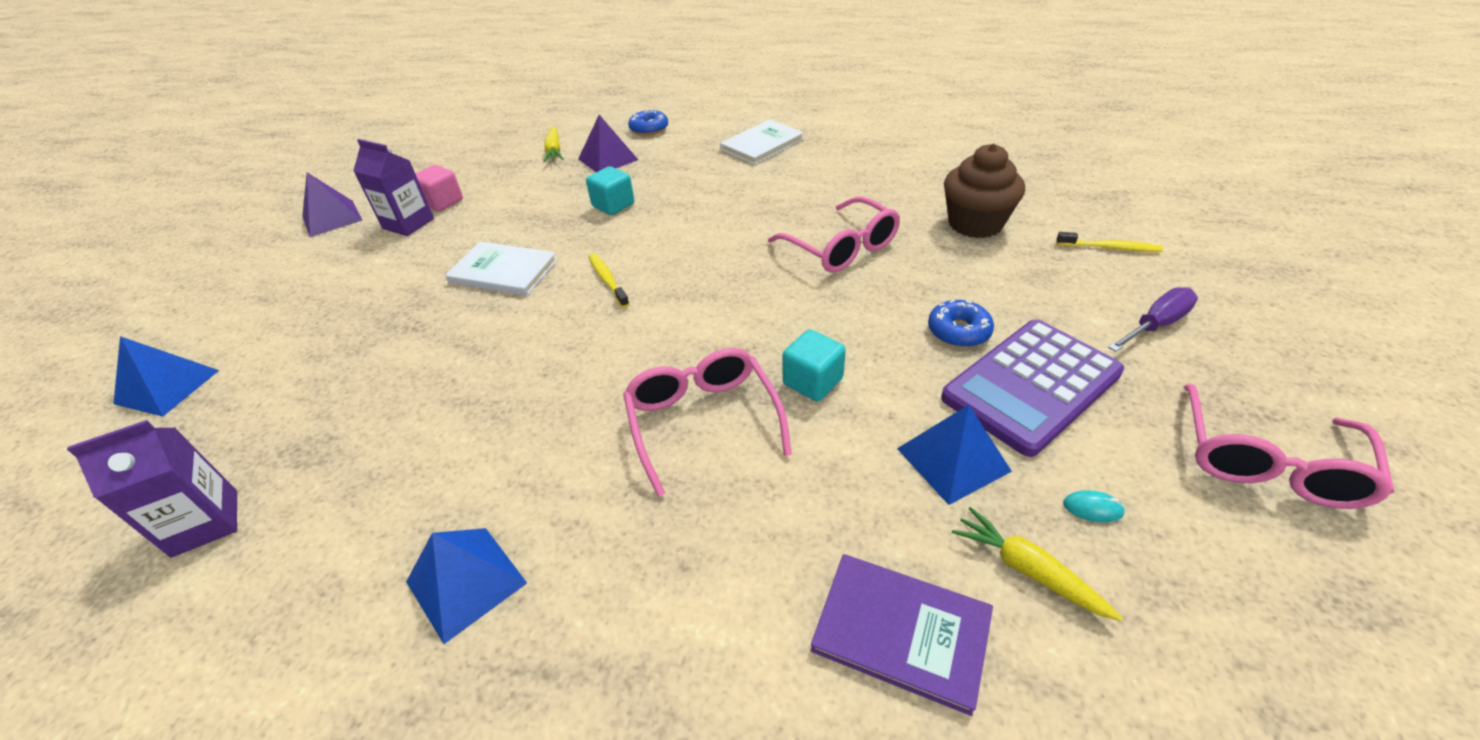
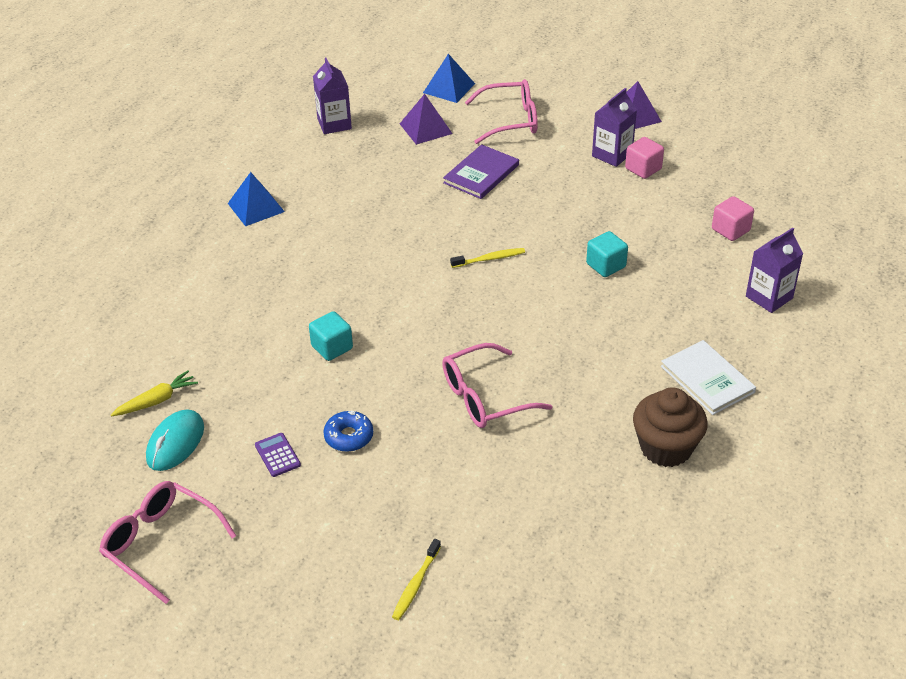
camera: 100 degrees right, 0 degrees up
white book [445,242,558,296] -> none
yellow carrot [543,126,563,162] -> pink cube [712,196,754,241]
purple pyramid [578,115,638,172] -> purple pyramid moved to [400,94,453,145]
pink glasses [623,348,792,497] -> pink glasses moved to [465,79,538,144]
blue donut [628,109,668,136] -> purple carton [746,228,803,313]
purple book [810,554,993,716] -> purple book moved to [443,144,519,199]
blue pyramid [897,405,1012,505] -> none
purple calculator [941,320,1124,457] -> purple calculator [255,433,301,477], size x0.41
brown cupcake [944,144,1025,238] -> brown cupcake moved to [633,387,708,467]
turquoise mouse [1063,490,1125,522] -> turquoise mouse [146,409,204,471], size x2.30
purple screwdriver [1108,287,1198,352] -> none

